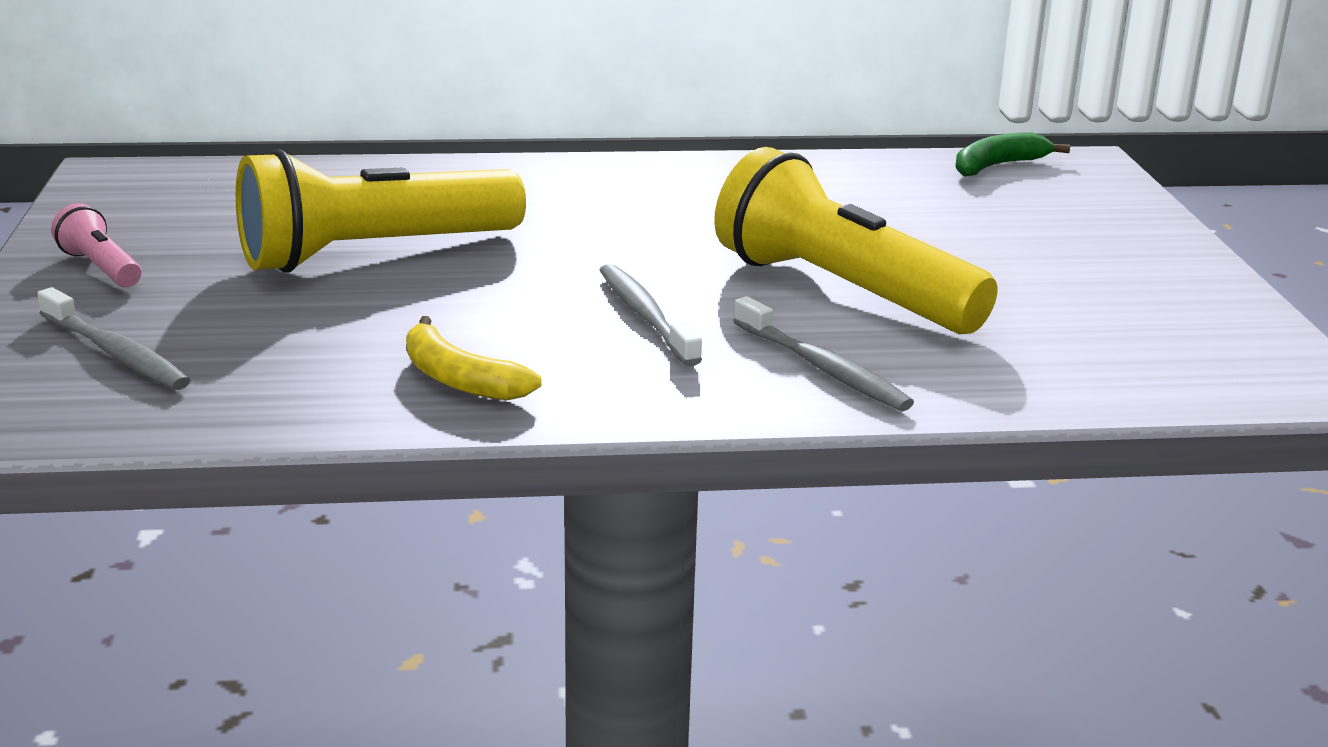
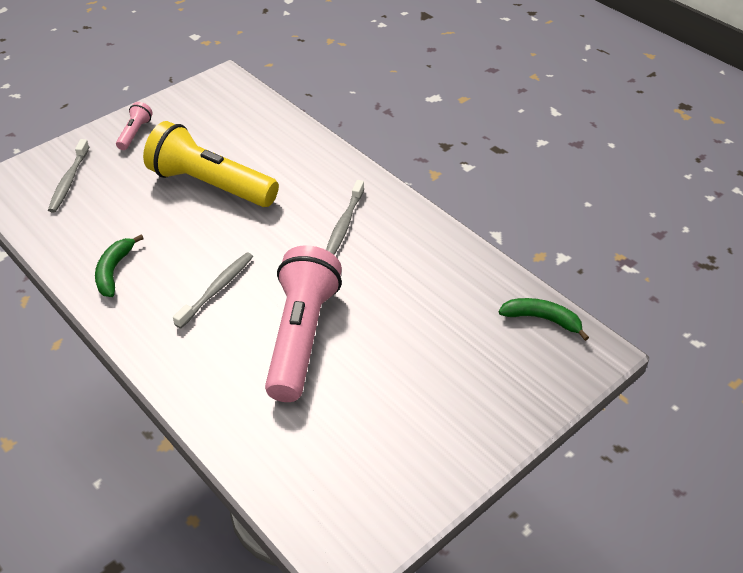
camera: 55 degrees right, 20 degrees up
yellow banana [406,316,542,400] -> green banana [95,234,144,297]
yellow flashlight [714,147,998,334] -> pink flashlight [265,245,342,402]
grey toothbrush [733,296,914,411] -> grey toothbrush moved to [326,180,364,255]

